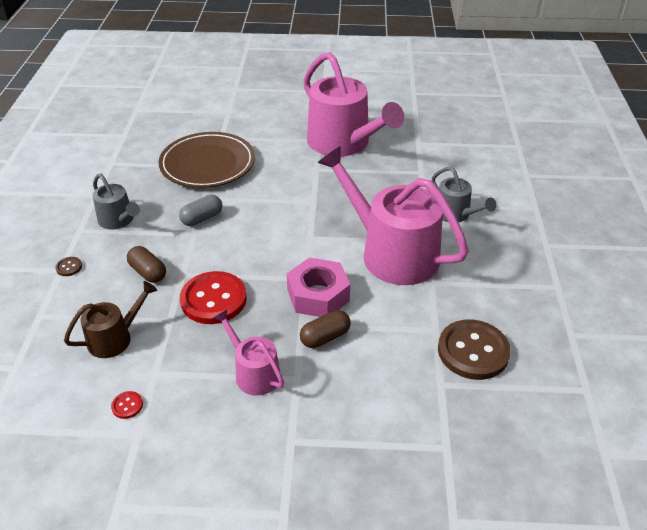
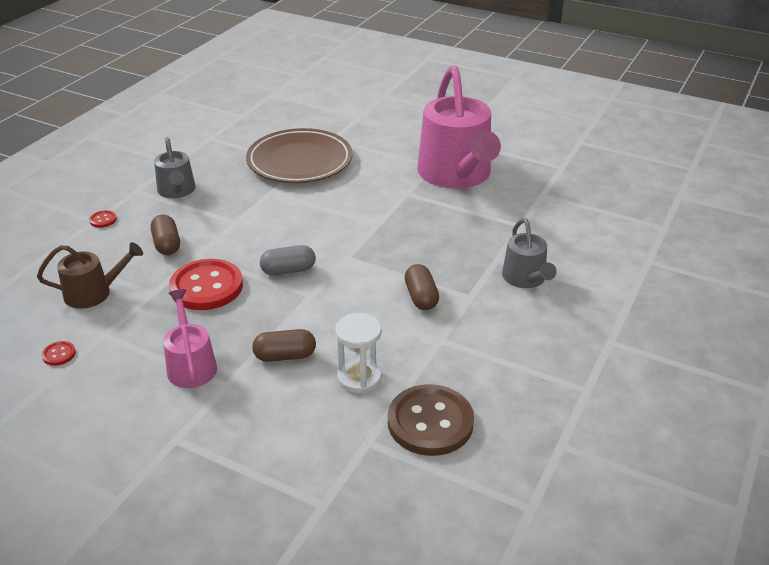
camera: 25 degrees right, 5 degrees down
brown button [55,257,82,276] -> red button [89,210,117,228]
grey capsule [179,195,222,226] -> grey capsule moved to [260,245,316,275]
pink nut [287,258,350,317] -> none
pink watering can [317,146,469,285] -> brown capsule [405,264,439,310]
none -> white hourglass [335,313,382,393]

